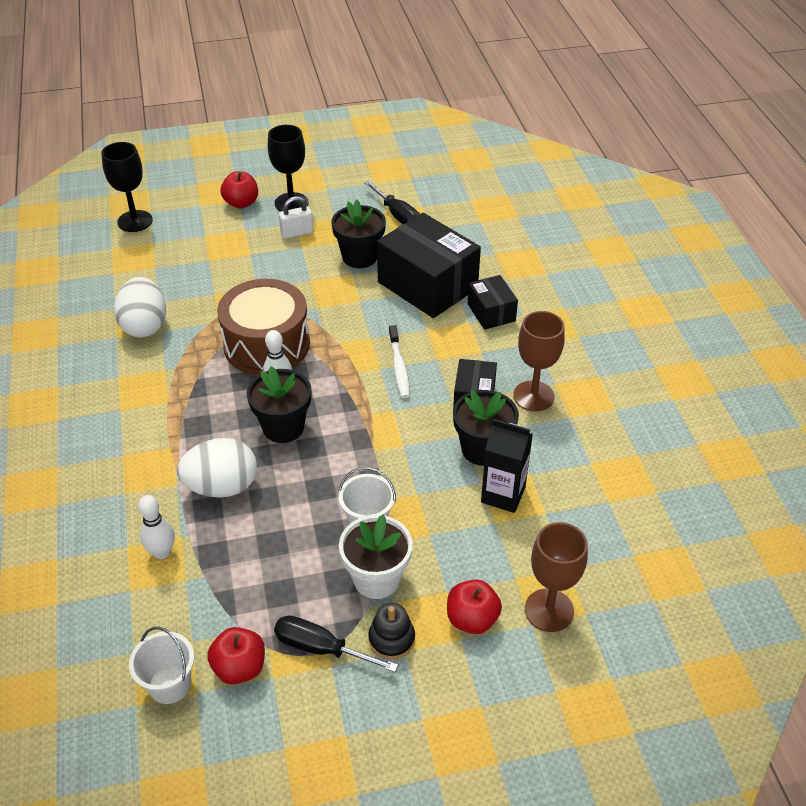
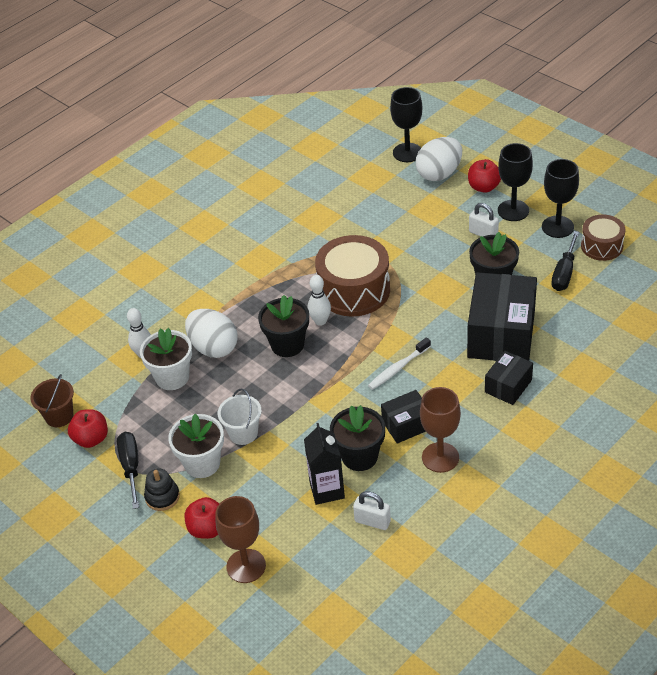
camera: 60 degrees right, 0 degrees up
white egg [114,277,166,337] -> white egg moved to [416,137,462,181]
white bucket [129,627,194,704] -> brown bucket [31,374,74,427]
none -> white flower pot [140,328,192,390]
none -> white padlock [353,491,391,530]
none -> black goblet [542,159,579,238]
none -> brown drum [581,215,625,261]

